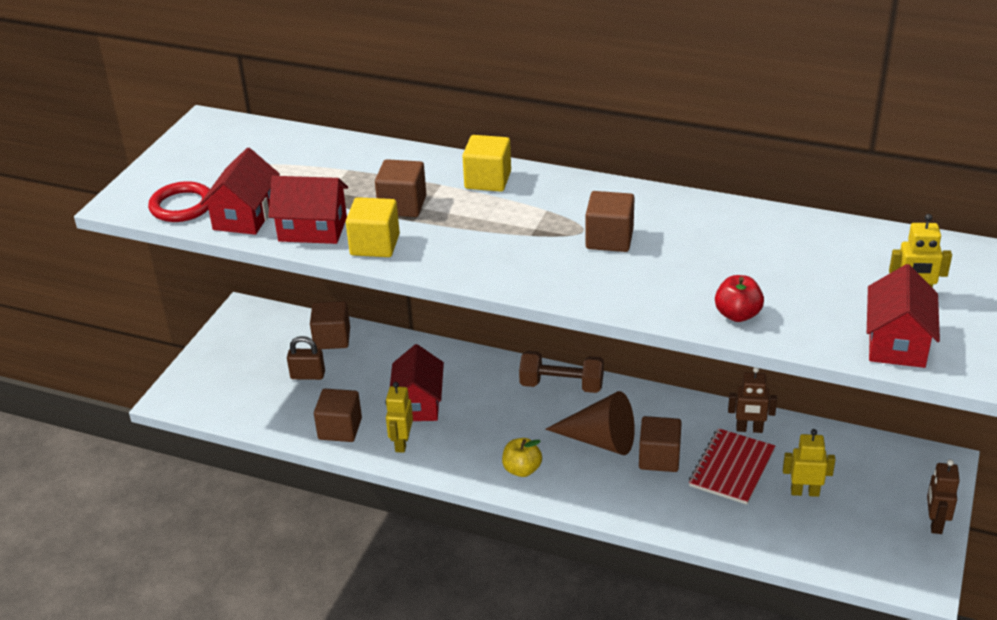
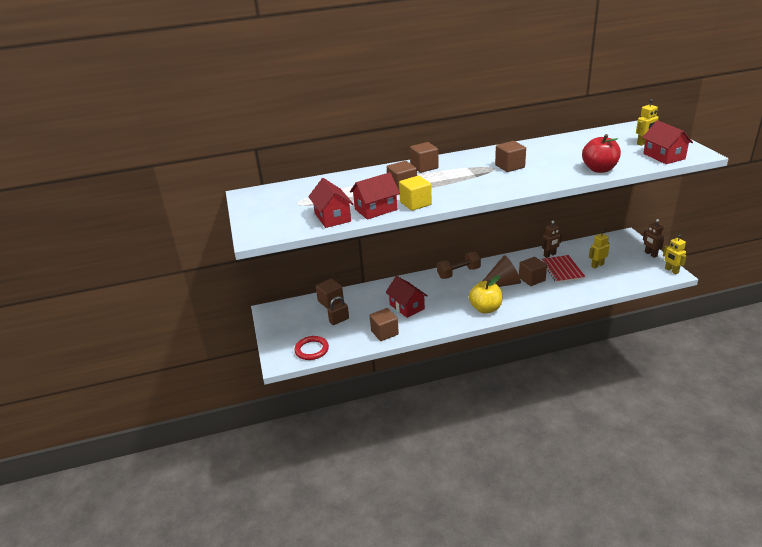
camera: 35 degrees left, 5 degrees down
red ring [148,181,210,222] -> red ring moved to [294,336,329,360]
yellow robot [385,382,413,453] -> yellow robot moved to [663,234,687,274]
yellow cube [462,135,511,192] -> brown cube [410,142,439,173]
yellow apple [502,438,542,477] -> yellow apple [469,275,503,313], size x1.57
red apple [715,275,764,322] -> red apple [582,134,621,173], size x1.57

